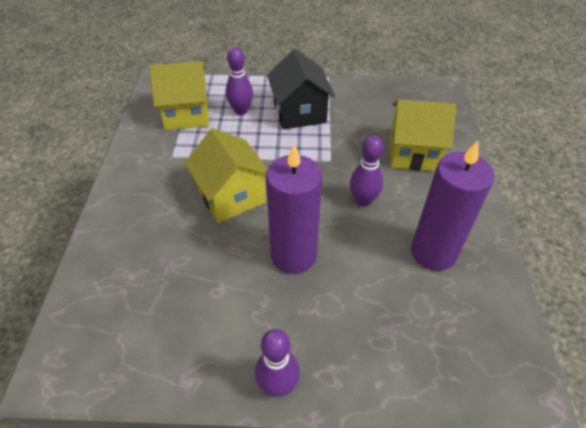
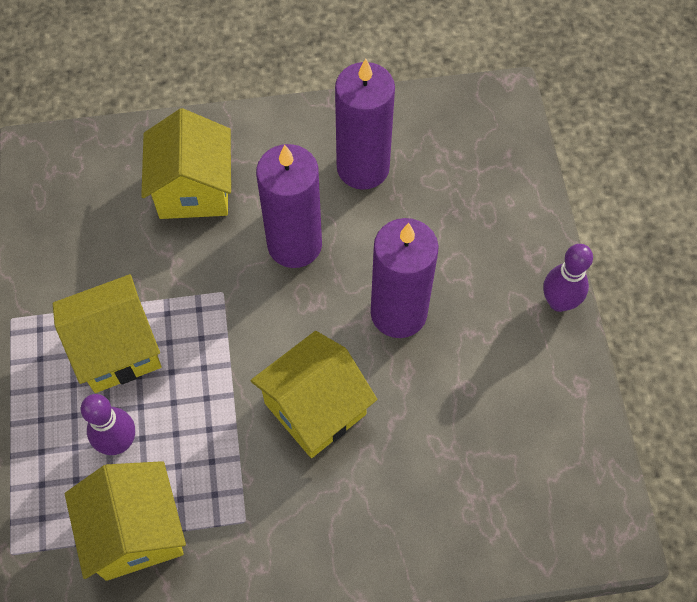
camera: 100 degrees left, 15 degrees up
black house [267,49,335,129] -> yellow house [53,274,162,393]
purple bowling pin [350,136,383,207] -> purple candle [256,144,322,268]

